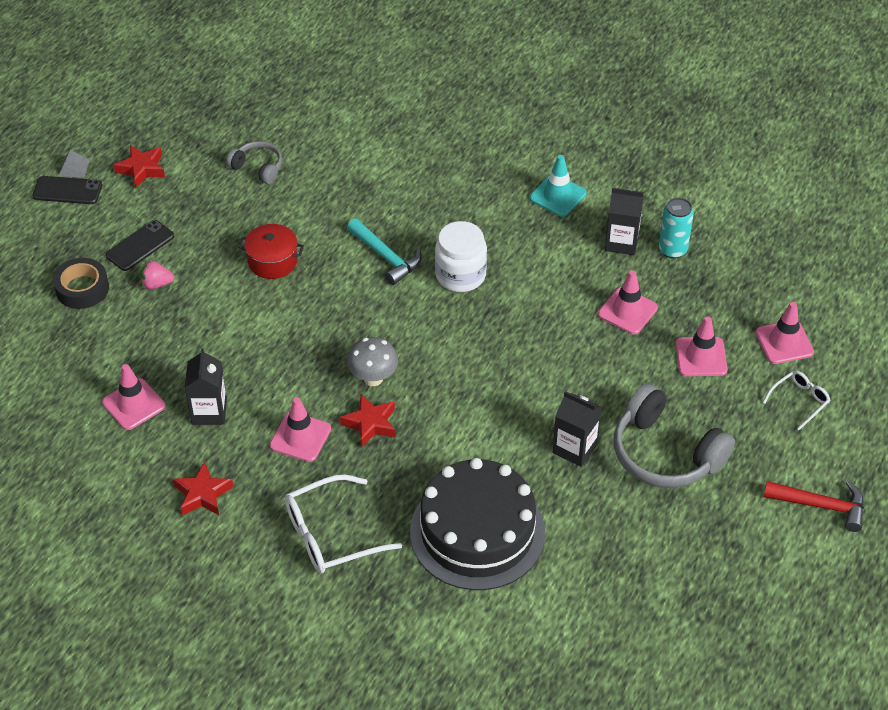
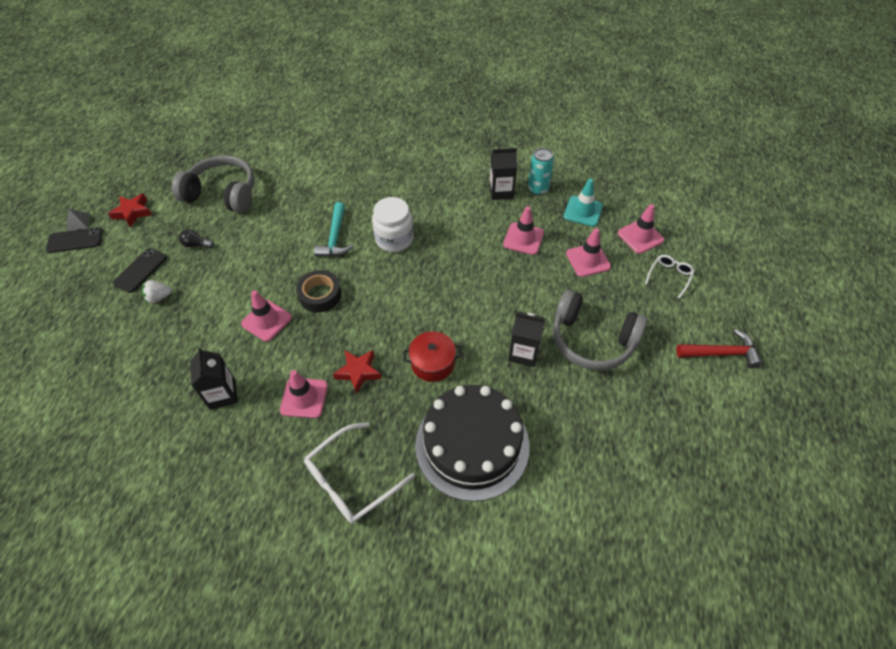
camera: 15 degrees left, 5 degrees up
black tape [53,258,109,309] -> black tape moved to [296,270,342,312]
pink traffic cone [102,364,165,430] -> pink traffic cone moved to [241,290,292,342]
pink strawberry [140,261,174,289] -> white strawberry [142,280,172,303]
red star [173,462,233,515] -> none
grey headphones [226,141,282,184] -> grey headphones [172,155,255,213], size x1.88
red pot [238,224,304,279] -> red pot moved to [403,332,462,382]
turquoise hammer [347,218,422,285] -> turquoise hammer turned 60 degrees clockwise [314,202,354,257]
grey mushroom [347,337,398,386] -> none
turquoise traffic cone [530,155,587,217] -> turquoise traffic cone moved to [564,179,603,227]
none -> black light bulb [179,229,214,248]

